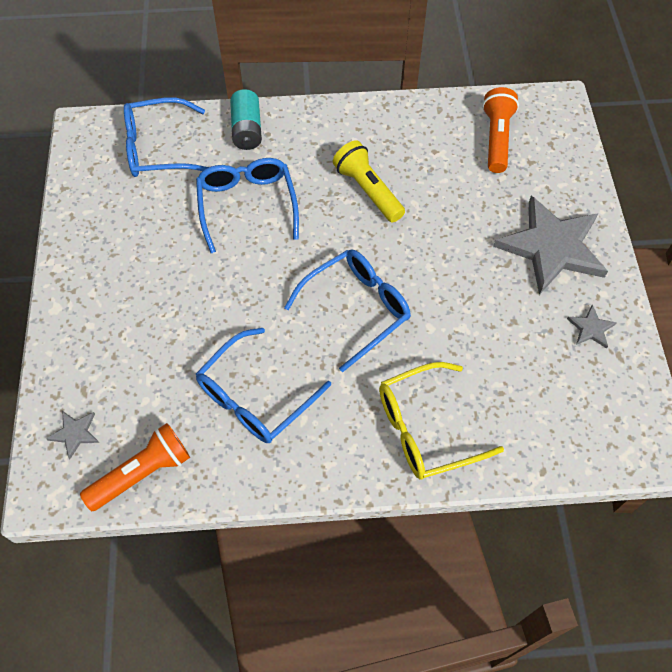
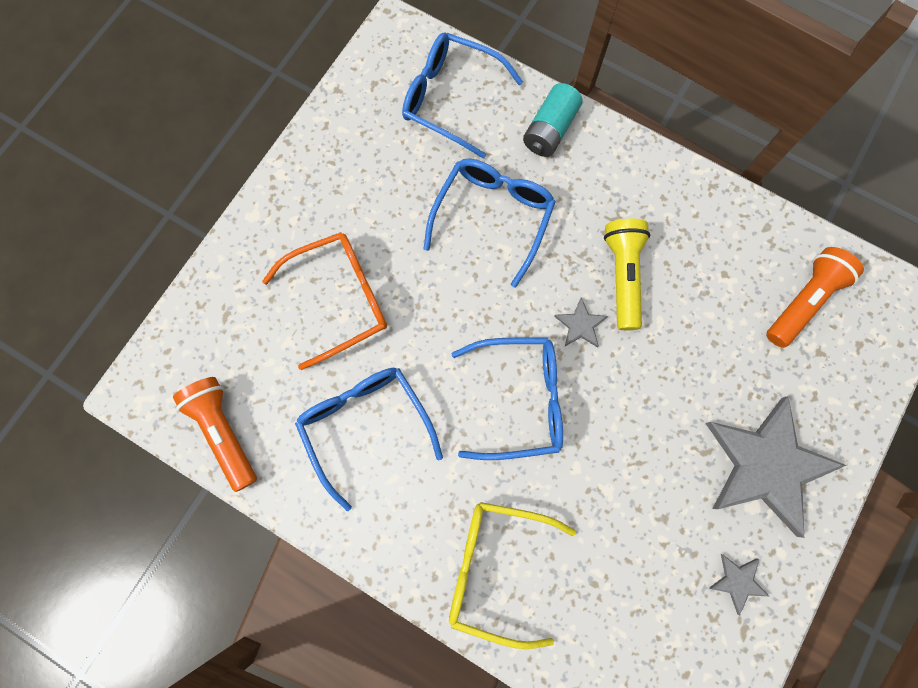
camera: 35 degrees right, 15 degrees up
grey star [46,411,99,459] -> grey star moved to [554,297,608,348]
orange flashlight [80,423,190,511] -> orange flashlight turned 120 degrees counterclockwise [173,377,257,492]
blue glasses [196,328,331,443] -> blue glasses turned 75 degrees clockwise [295,368,443,511]
none -> orange glasses [262,232,387,370]

